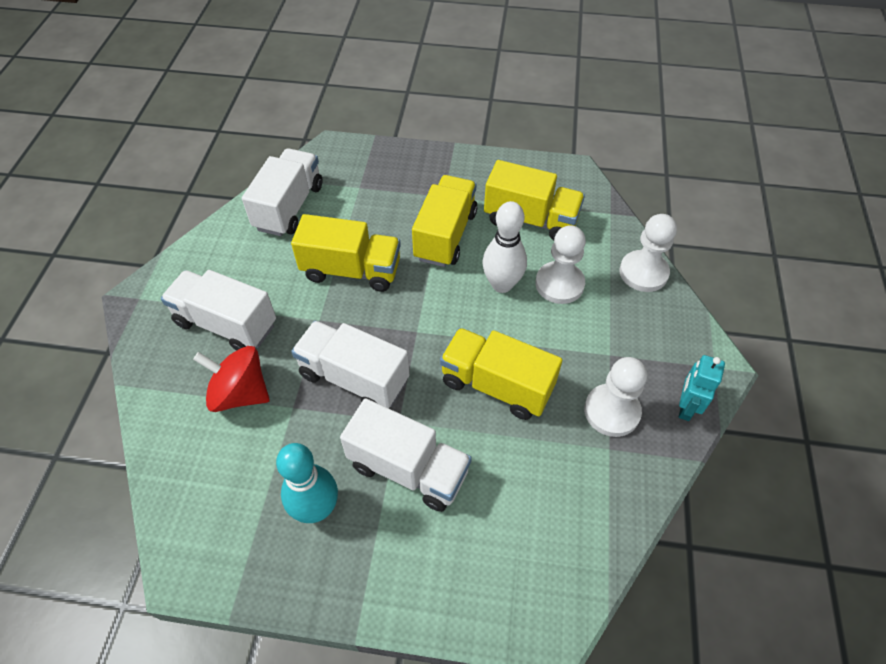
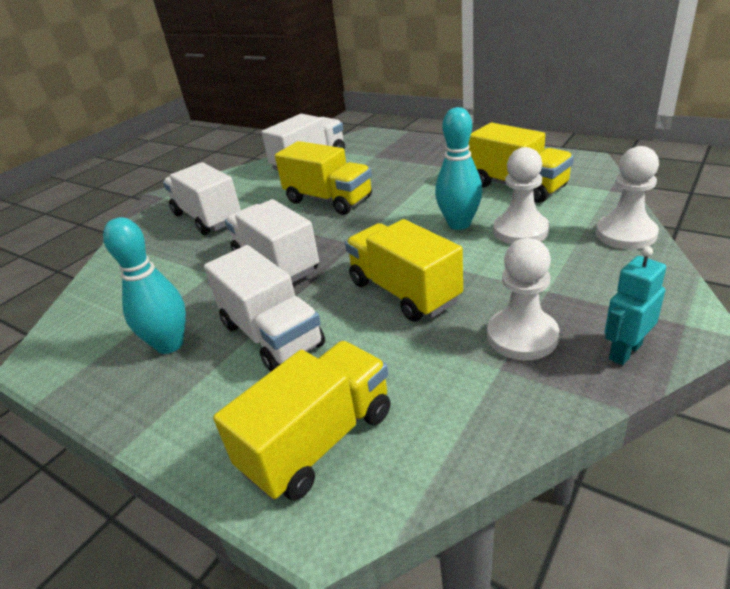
camera: 30 degrees right, 20 degrees down
red spinning top [193,346,270,412] -> none
yellow truck [412,175,478,267] -> yellow truck moved to [213,341,391,501]
white bowling pin [482,201,527,293] -> turquoise bowling pin [435,107,482,230]

